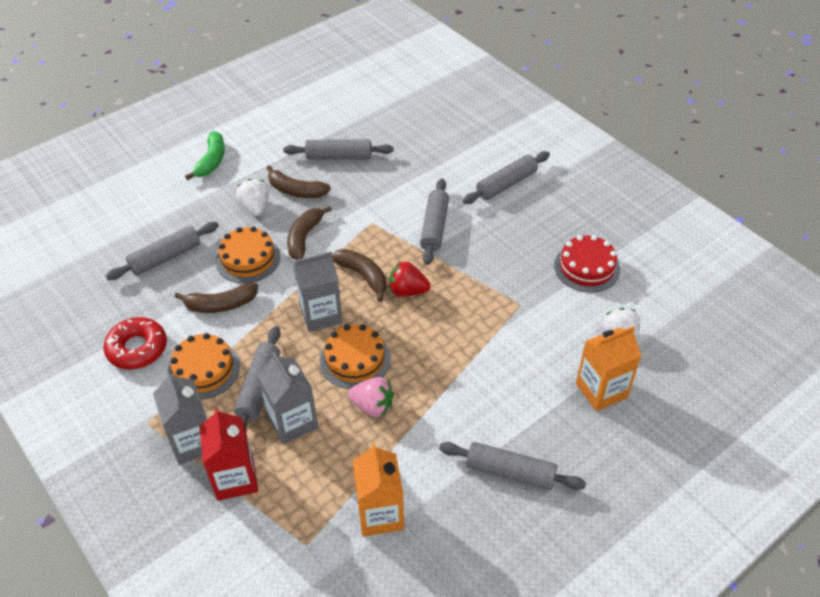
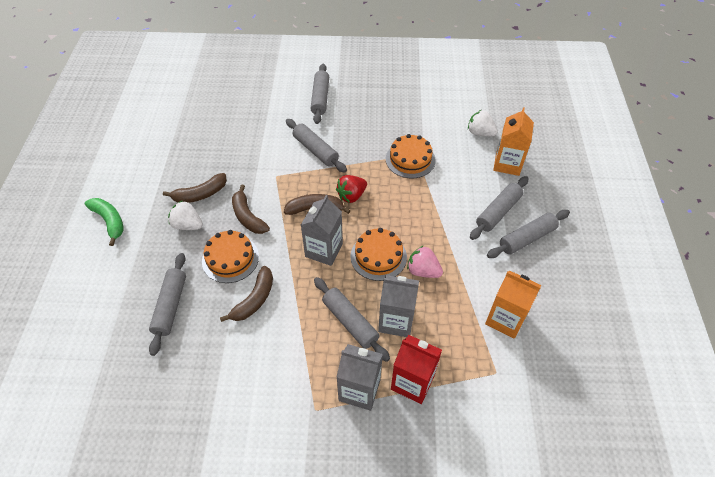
camera: 50 degrees left, 5 degrees up
red donut [103,317,167,369] -> none
orange cake [168,333,240,399] -> orange cake moved to [386,134,435,178]
grey rolling pin [283,139,393,160] -> grey rolling pin moved to [470,176,529,240]
pink strawberry [348,377,394,417] -> pink strawberry turned 120 degrees counterclockwise [407,245,443,278]
red cake [554,235,620,293] -> none

